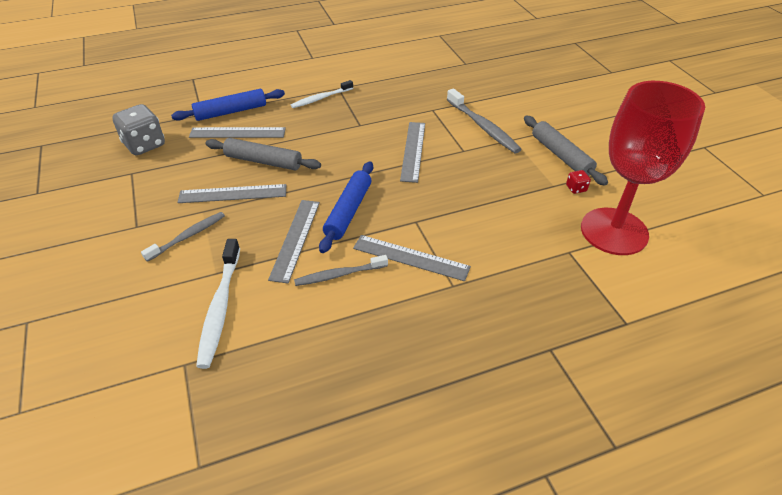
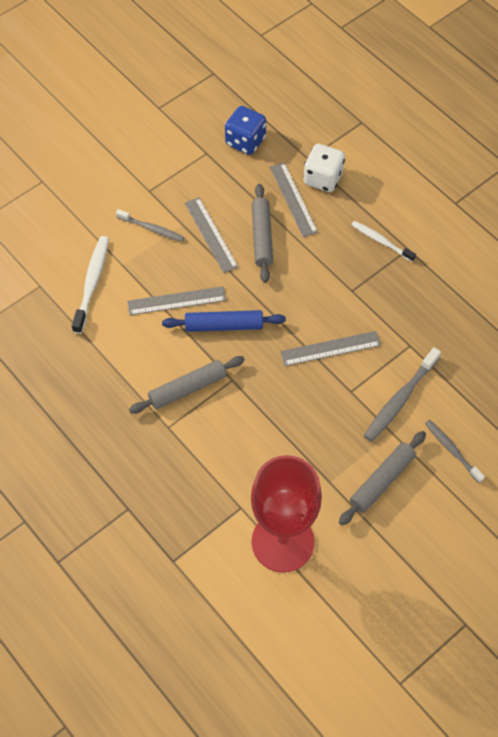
camera: 70 degrees right, 15 degrees up
grey dice [112,104,165,155] -> blue dice [225,106,266,155]
blue rolling pin [171,89,285,121] -> white dice [303,144,345,192]
white toothbrush [196,239,240,369] -> white toothbrush turned 120 degrees clockwise [72,236,109,334]
grey toothbrush [294,255,388,286] -> grey toothbrush moved to [425,420,485,483]
grey ruler [353,235,471,281] -> grey rolling pin [129,356,245,414]
red dice [566,170,591,194] -> none

